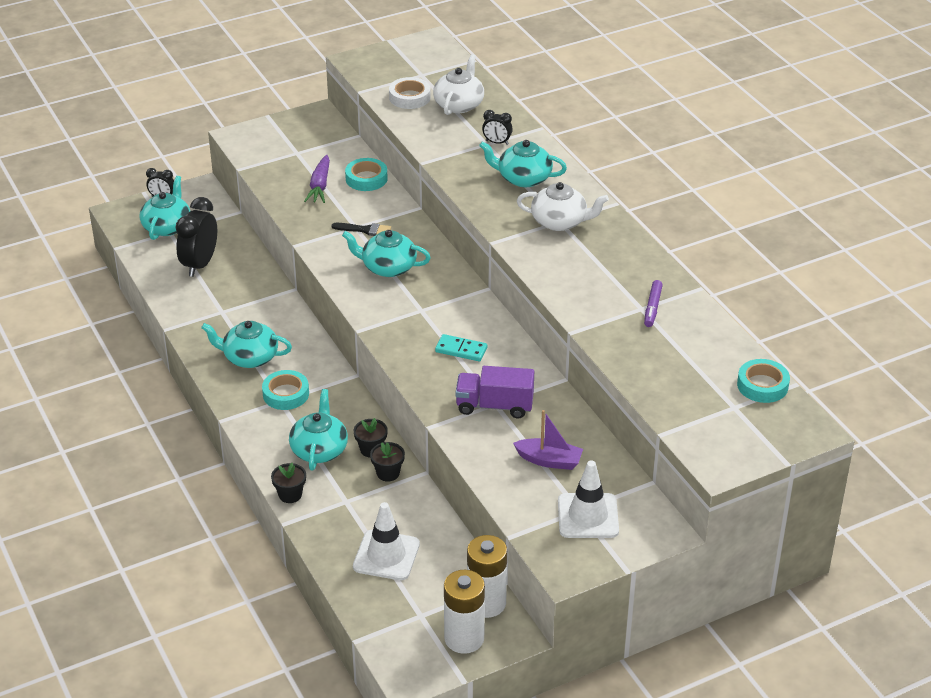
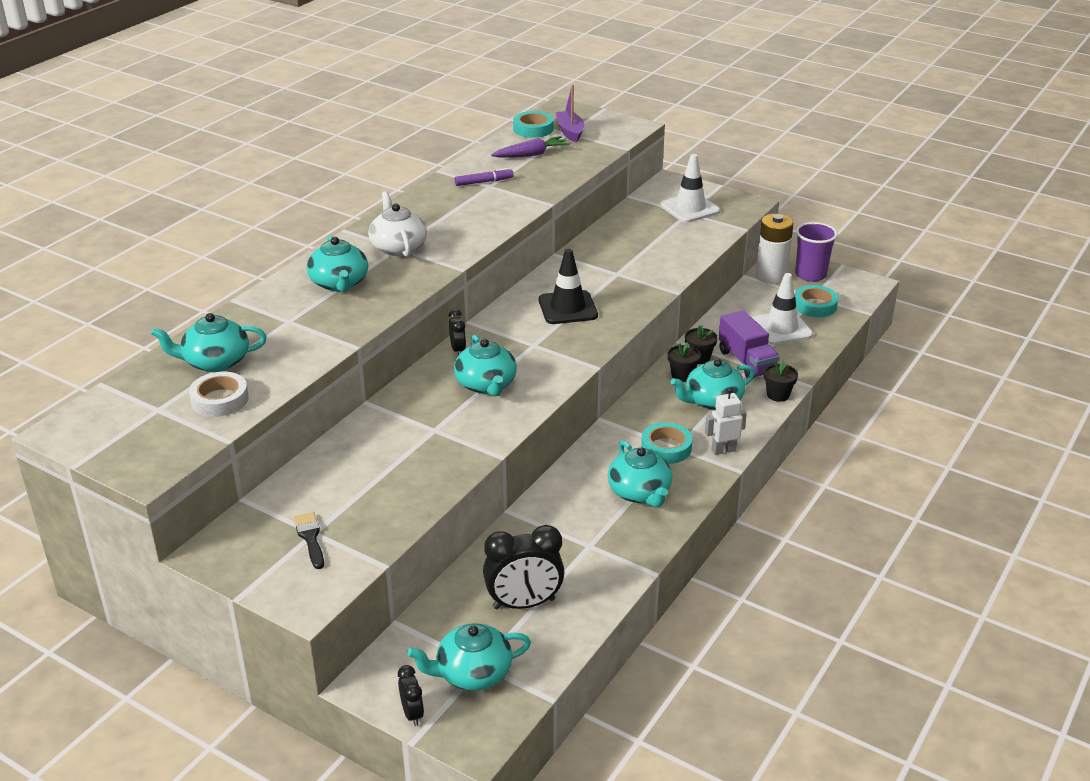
camera: 120 degrees left, 5 degrees down
purple carrot [304,155,330,203] -> purple carrot moved to [491,136,570,158]
black brush [331,223,391,236] -> black brush moved to [294,512,324,569]
turquoise tape [345,158,388,191] -> turquoise tape moved to [795,285,838,317]
white teapot [433,54,484,115] -> turquoise teapot [151,313,267,372]
turquoise domino [435,334,487,361] -> black traffic cone [539,249,598,324]
white battery [444,570,485,654] -> purple cup [795,222,838,282]
purple truck [455,366,534,419] -> purple truck moved to [719,310,780,379]
black clock [482,110,513,145] -> black clock moved to [448,309,466,355]
purple boat [513,410,583,470] -> purple boat moved to [556,85,584,143]
none -> white robot [705,387,747,455]

